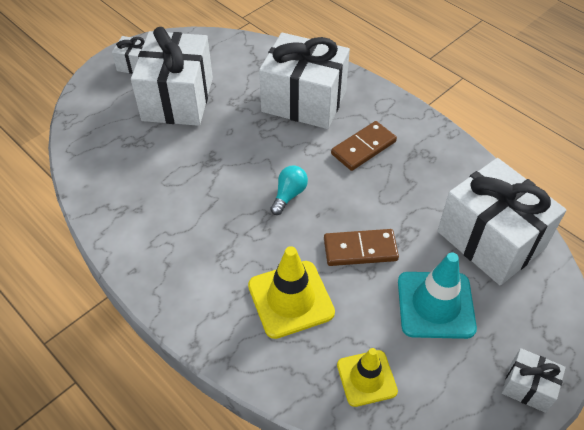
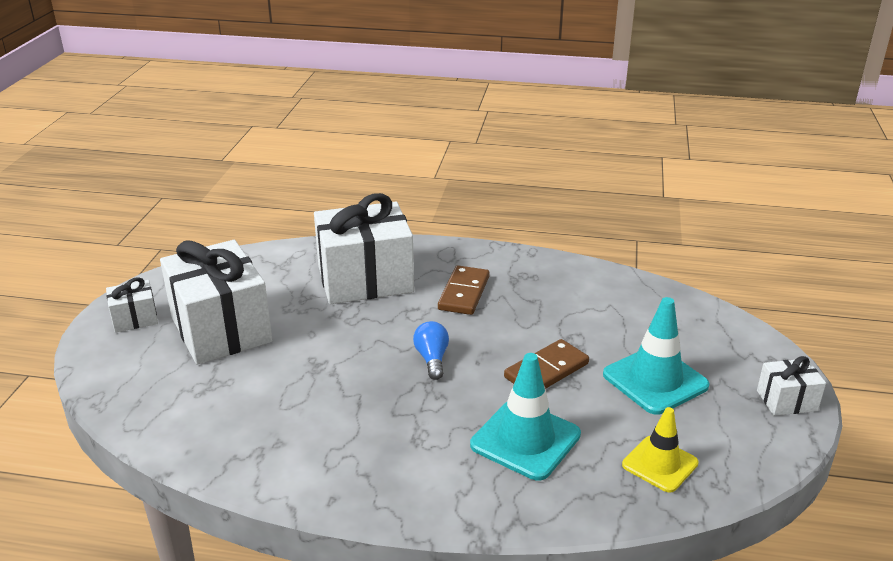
camera: 35 degrees left, 20 degrees down
yellow traffic cone [248,246,335,339] -> turquoise traffic cone [470,353,581,481]
turquoise light bulb [270,166,308,215] -> blue light bulb [413,321,449,380]
white gift [437,158,567,285] -> none

